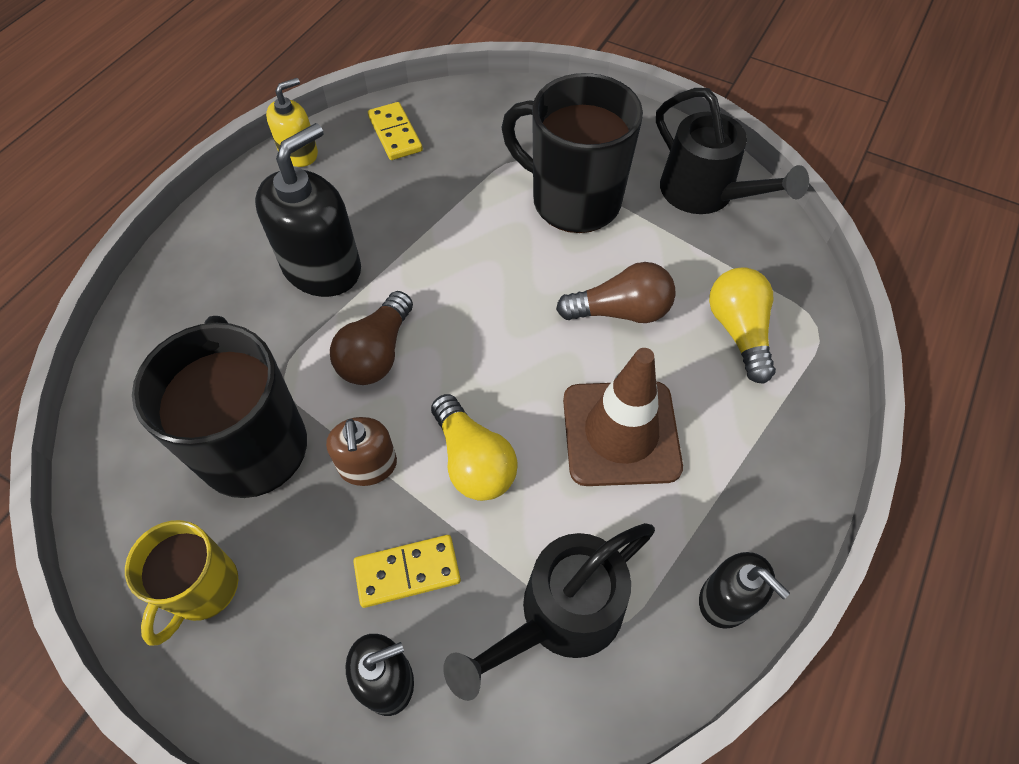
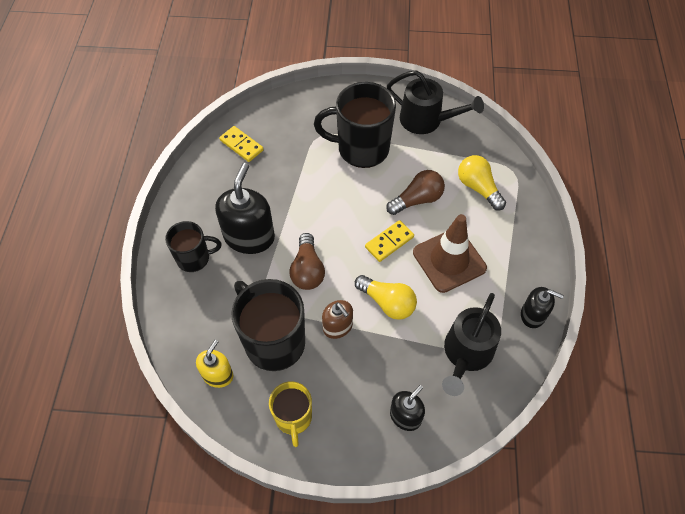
camera: 25 degrees left, 0 degrees up
yellow soap dispenser [266,78,318,167] -> yellow soap dispenser moved to [196,340,233,388]
yellow domino [353,535,461,608] -> yellow domino moved to [365,220,414,262]
none -> black mug [165,221,221,272]

